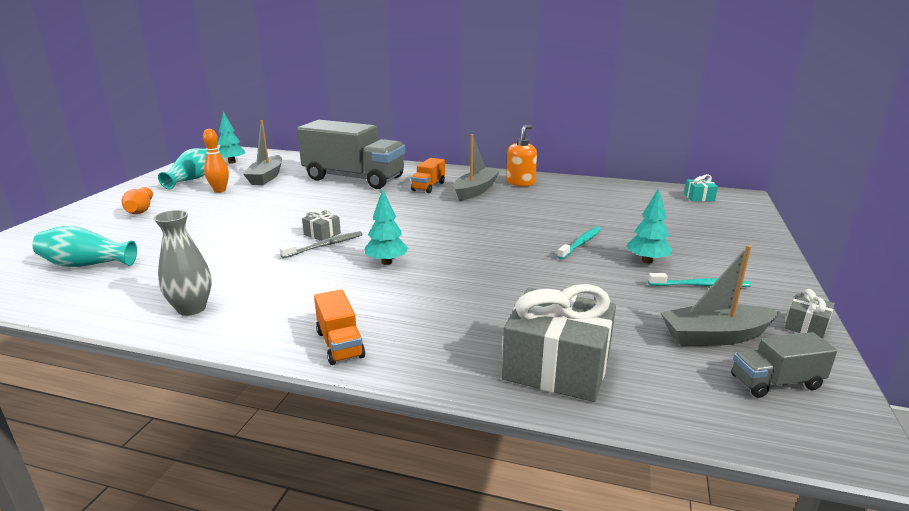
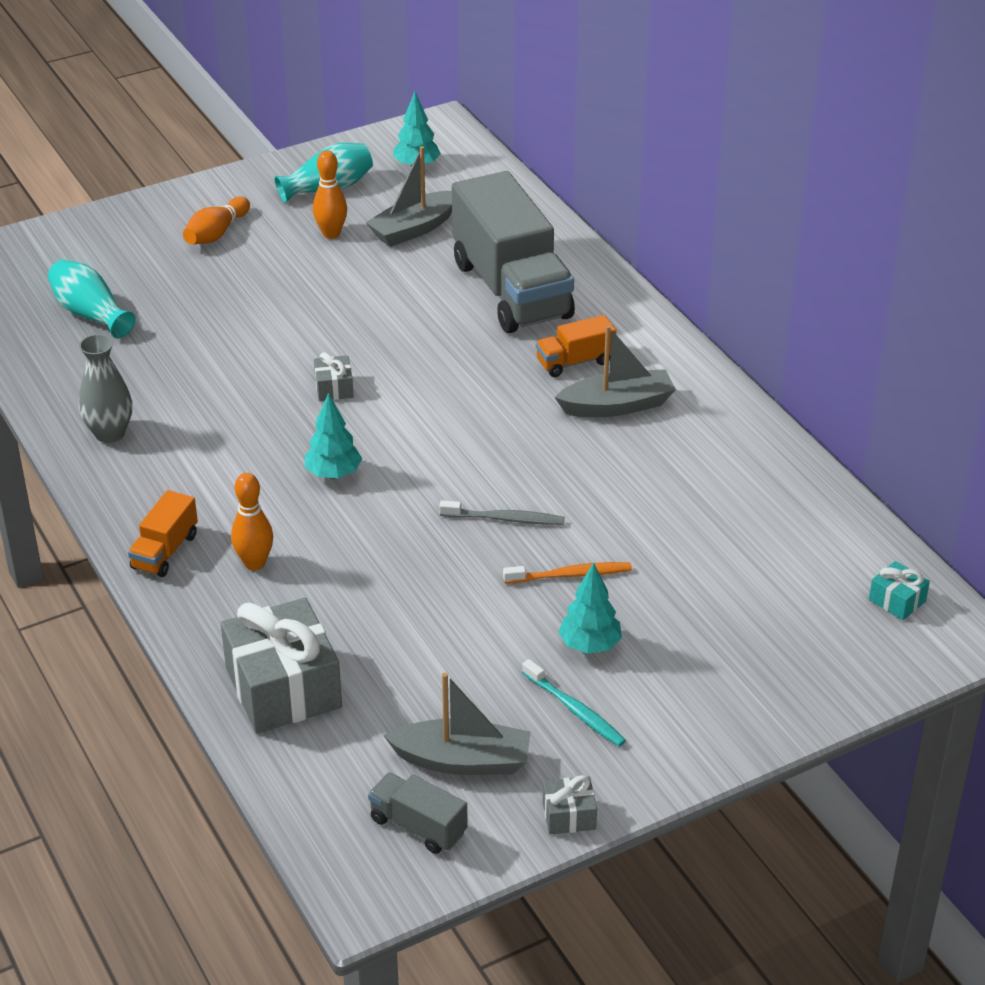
camera: 45 degrees right, 15 degrees up
grey toothbrush [279,231,362,258] -> grey toothbrush moved to [439,500,565,525]
orange soap dispenser [506,125,537,187] -> none
turquoise toothbrush [557,227,601,260] -> orange toothbrush [503,562,632,584]
grey boat [661,245,779,346] -> grey boat turned 150 degrees clockwise [383,673,531,775]
none -> orange bowling pin [231,473,273,570]

